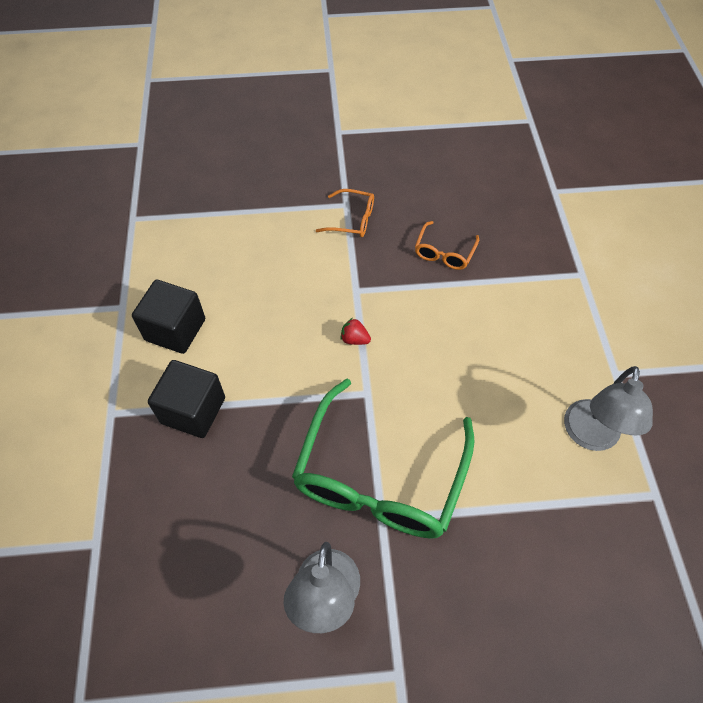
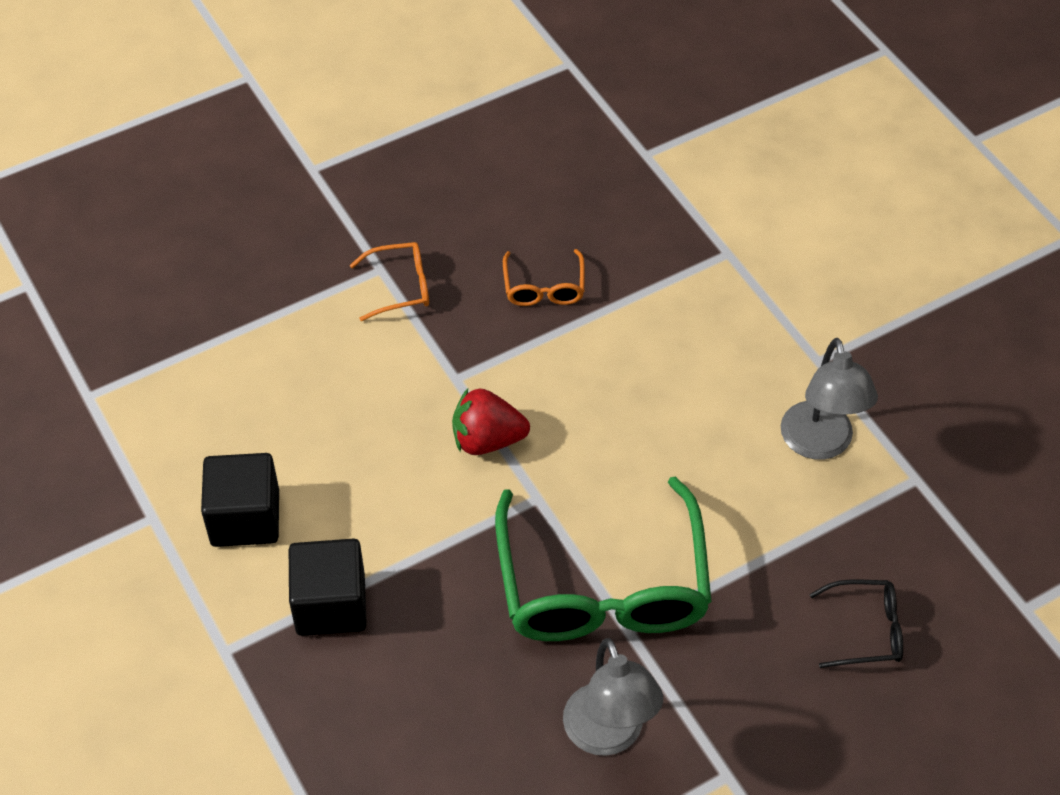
camera: 25 degrees left, 5 degrees down
red strawberry [340,318,371,345] -> red strawberry [452,388,530,455], size x1.84
none -> black glasses [810,580,903,668]

